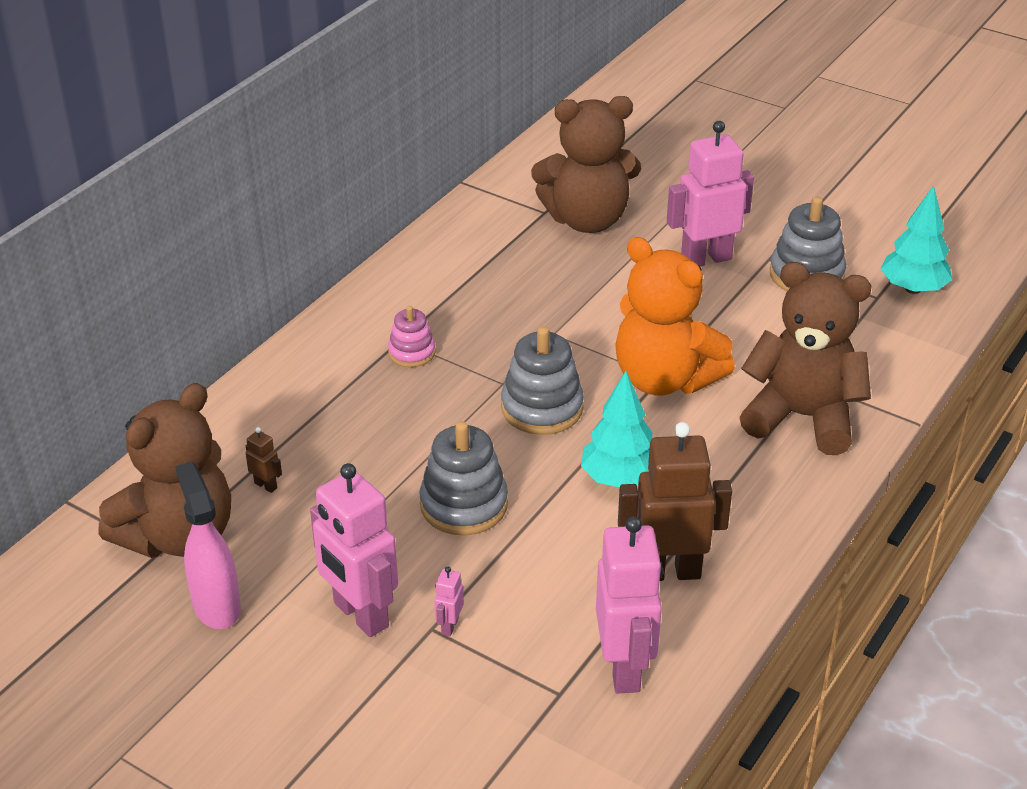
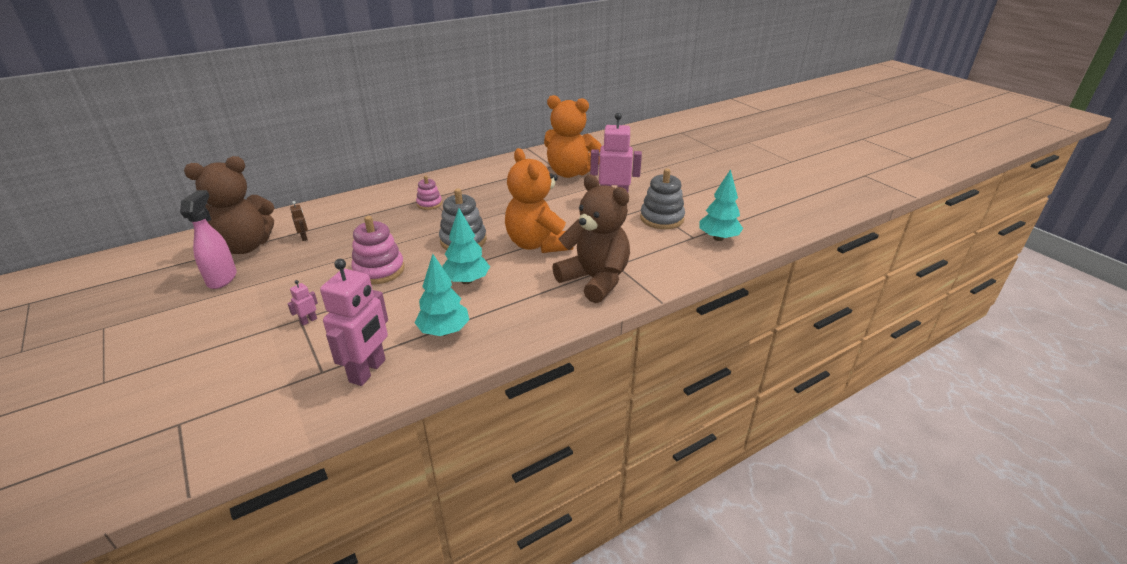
camera: 25 degrees right, 5 degrees down
pink robot [310,463,398,637] -> none
grey stacking toy [419,421,508,535] -> pink stacking toy [351,216,405,284]
brown teddy bear [531,96,641,233] -> orange teddy bear [544,95,601,178]
brown robot [618,422,732,581] -> turquoise tree [415,254,469,336]

